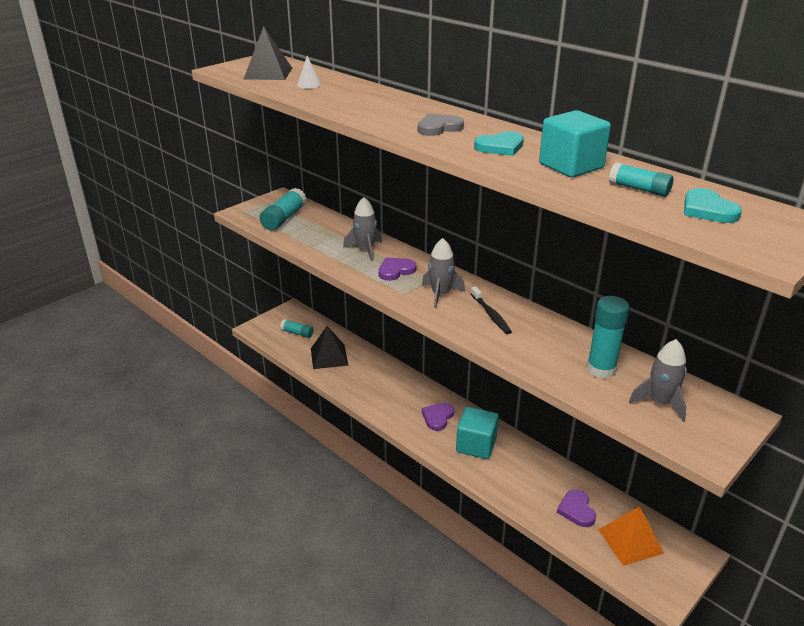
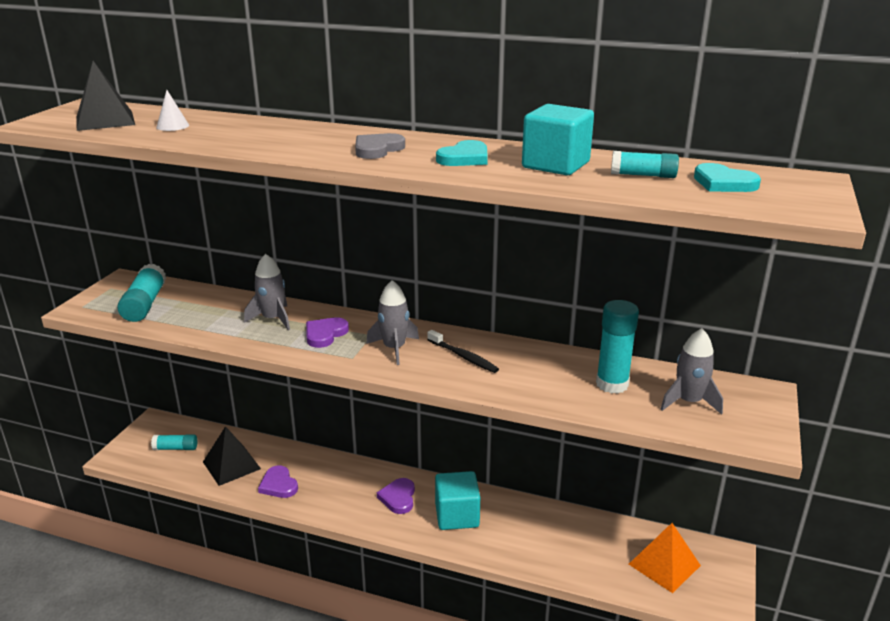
camera: 25 degrees left, 5 degrees down
purple heart [557,489,596,527] -> purple heart moved to [258,465,298,498]

